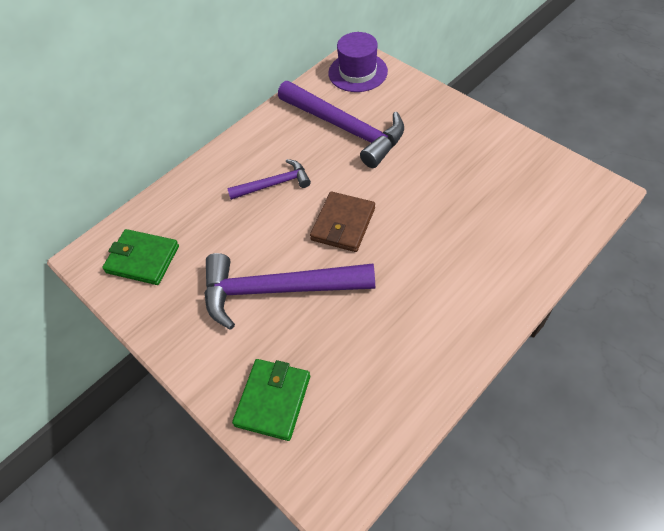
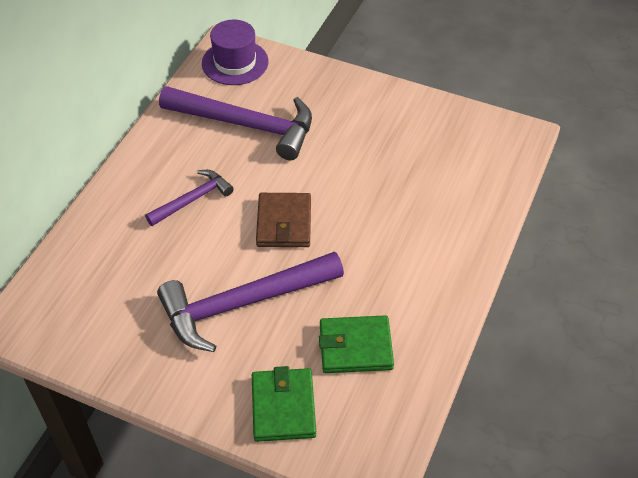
camera: 25 degrees left, 5 degrees down
green wallet [102,229,179,285] -> green wallet moved to [319,315,394,373]

